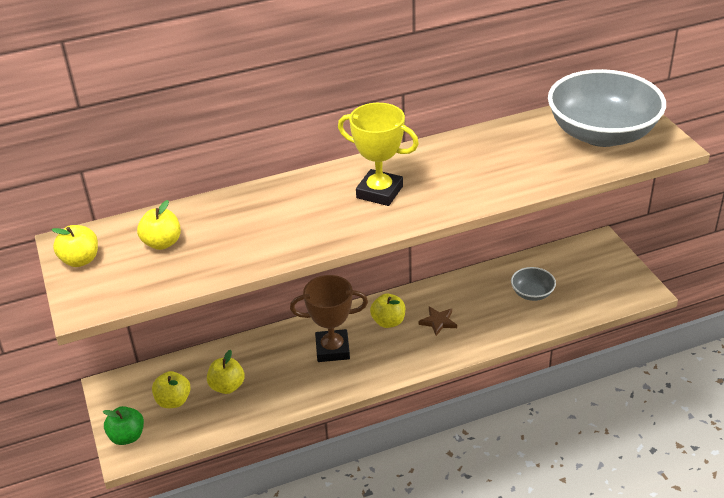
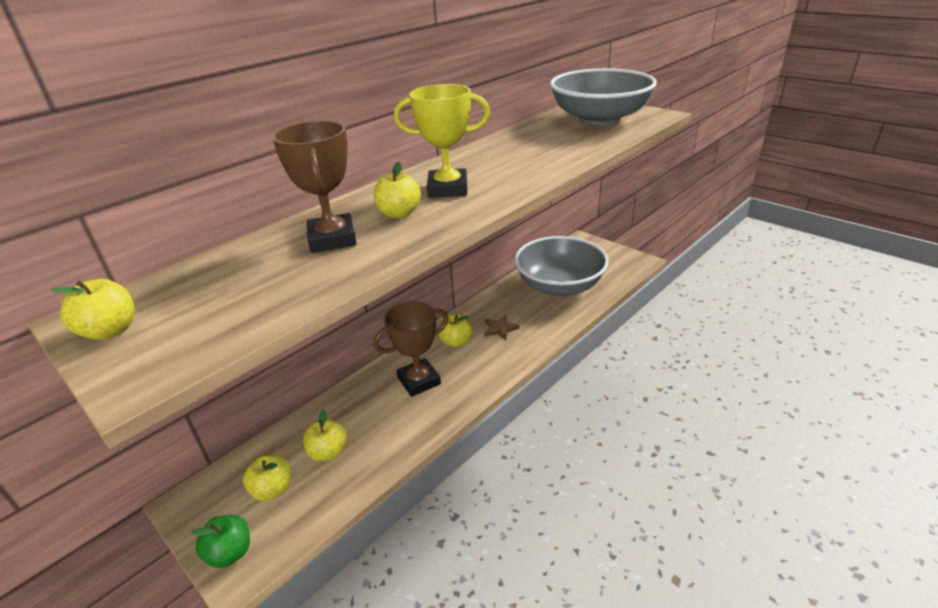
camera: 25 degrees left, 5 degrees down
yellow apple [137,200,181,250] -> yellow apple moved to [374,162,421,218]
grey bowl [511,267,556,301] -> grey bowl [514,236,609,297], size x2.31
none -> brown trophy [272,121,357,253]

